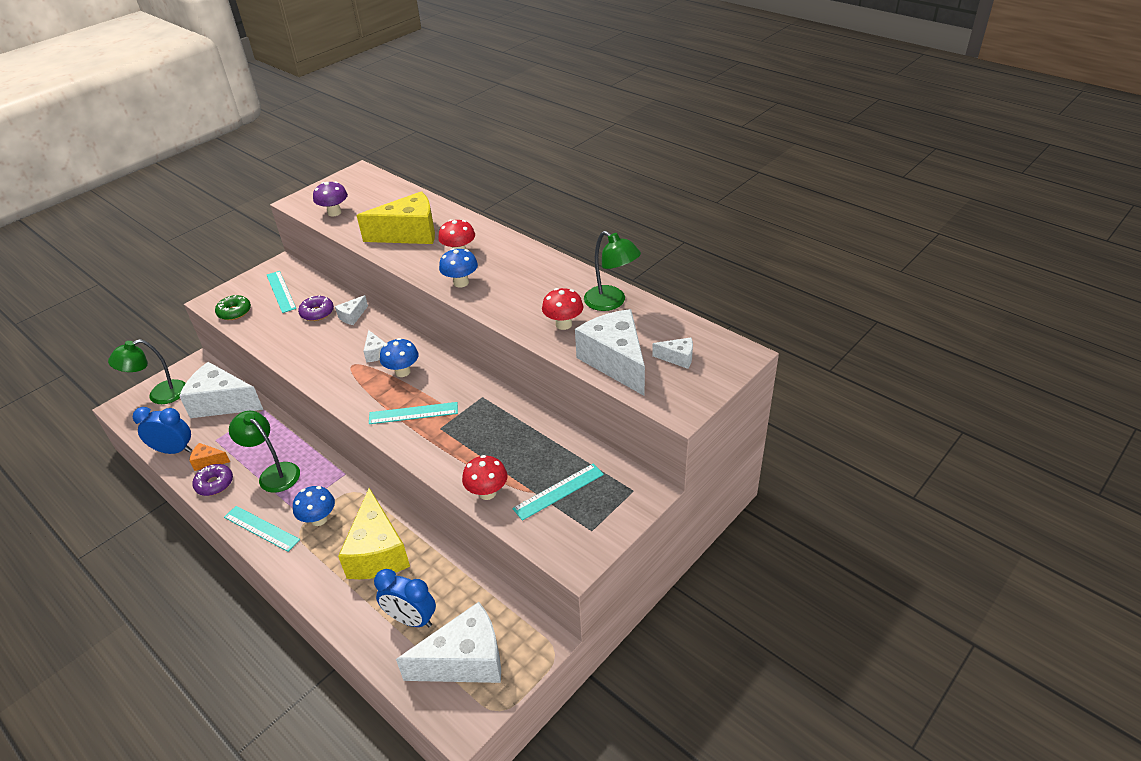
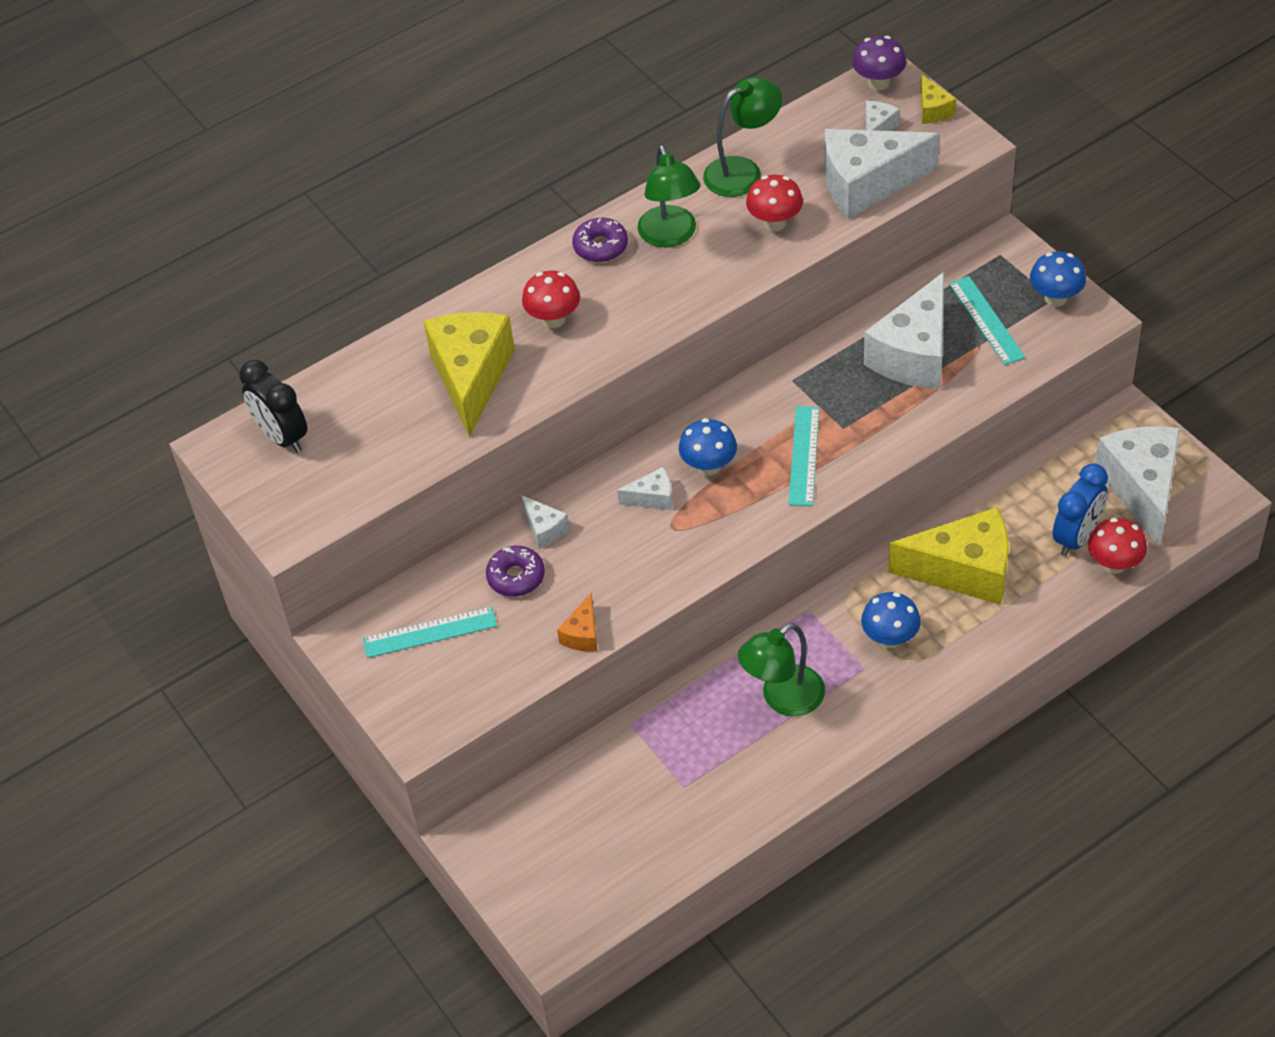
camera: 75 degrees left, 10 degrees up
green lamp [108,339,186,404] -> green lamp moved to [637,145,701,247]
blue clock [133,407,192,454] -> none
white cheese [179,362,263,418] -> white cheese moved to [864,272,944,389]
orange cheese [189,443,230,471] -> orange cheese moved to [557,593,598,652]
purple donut [192,464,233,496] -> purple donut moved to [572,218,628,262]
green donut [215,295,251,320] -> none
turquoise ruler [224,506,300,552] -> none
purple mushroom [313,181,348,216] -> purple mushroom moved to [852,36,906,91]
blue mushroom [439,248,478,288] -> blue mushroom moved to [1030,251,1086,307]
red mushroom [462,455,507,500] -> red mushroom moved to [1088,518,1147,574]
none -> black clock [239,360,307,453]
none -> yellow cheese [920,74,956,124]

